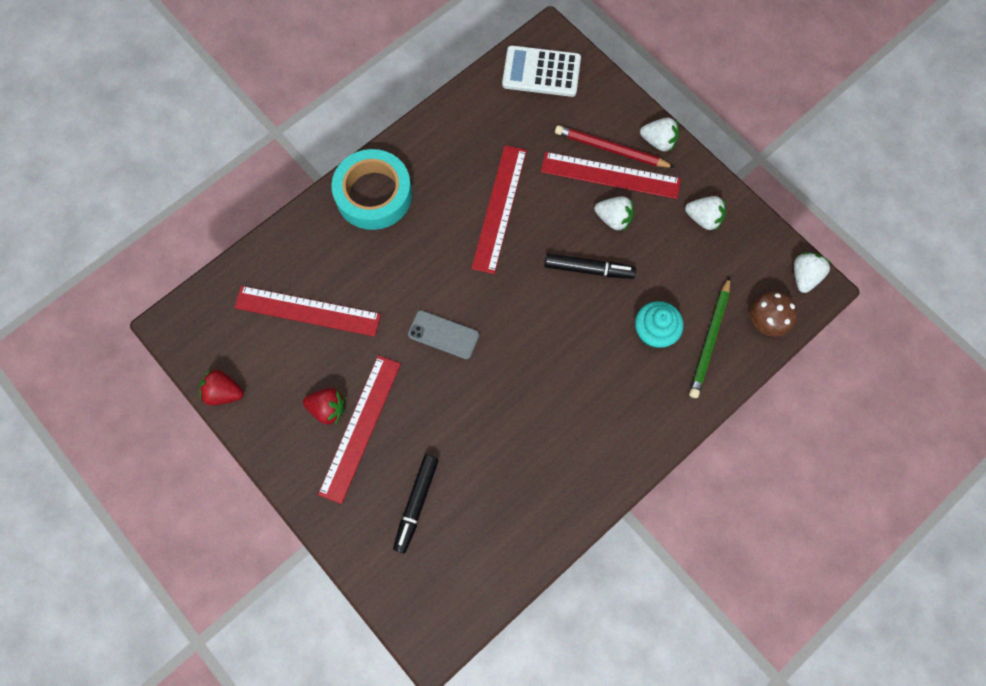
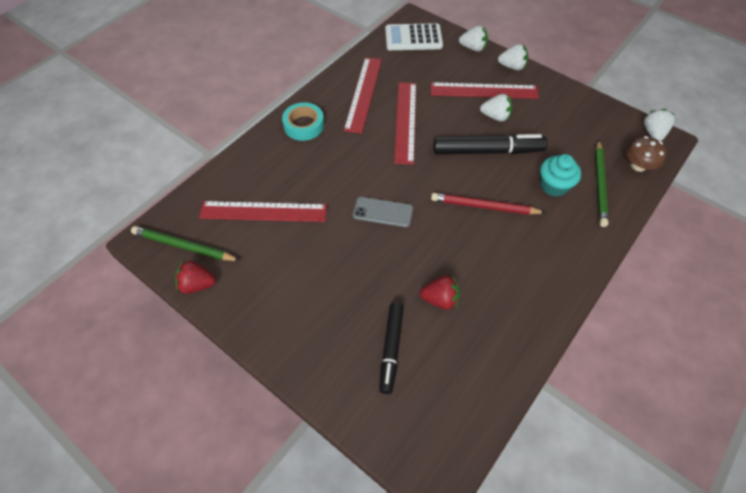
camera: 10 degrees left, 15 degrees down
red strawberry [303,388,345,425] -> red strawberry moved to [420,275,460,309]
red ruler [318,355,401,504] -> red ruler moved to [344,57,382,134]
turquoise tape [331,149,412,230] -> turquoise tape [282,102,324,141], size x0.65
black marker [544,253,636,279] -> black marker [433,134,548,155], size x1.51
red pencil [555,125,675,168] -> red pencil moved to [431,193,546,215]
white strawberry [685,196,726,232] -> white strawberry moved to [459,26,488,52]
none -> green pencil [131,226,240,261]

